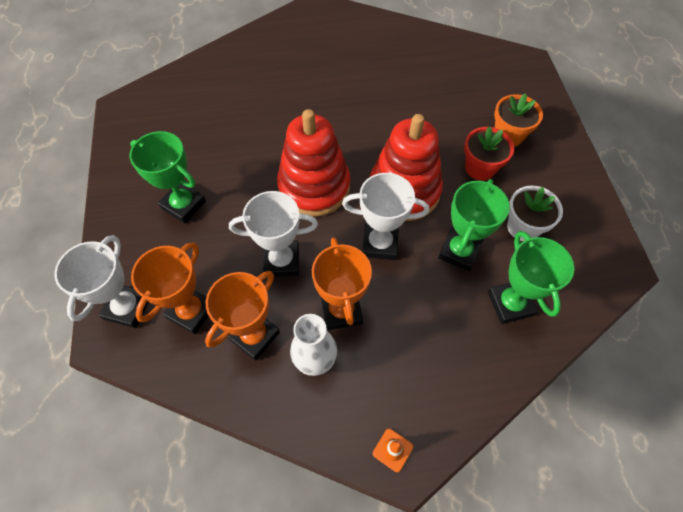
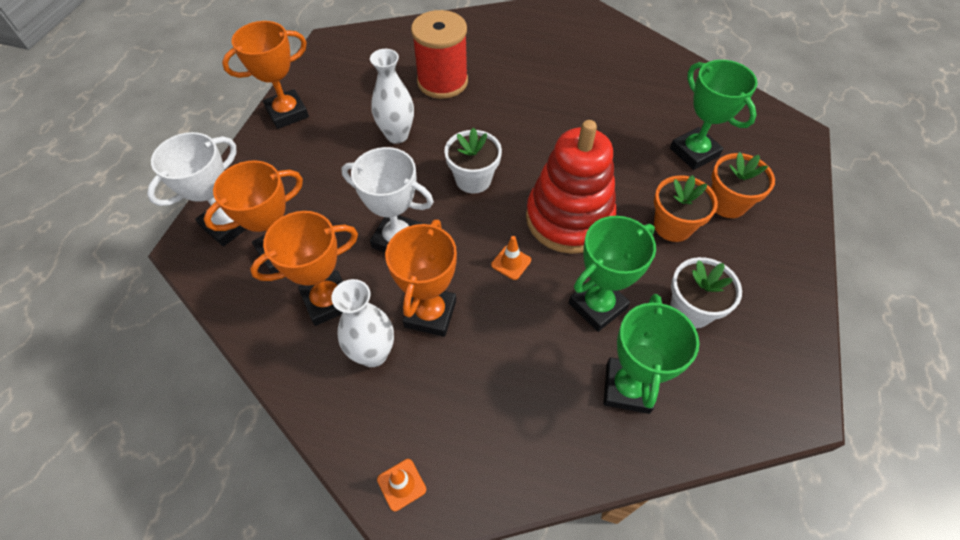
camera: 25 degrees right, 5 degrees down
green trophy [129,131,206,223] -> green trophy moved to [670,60,757,170]
red stacking toy [277,109,350,217] -> white flower pot [444,127,502,194]
white trophy [342,173,429,260] -> orange traffic cone [491,236,531,280]
red flower pot [464,126,514,181] -> orange flower pot [654,175,718,242]
none -> orange trophy [222,21,309,129]
none -> white vase [370,49,414,144]
none -> red spool [411,10,468,99]

